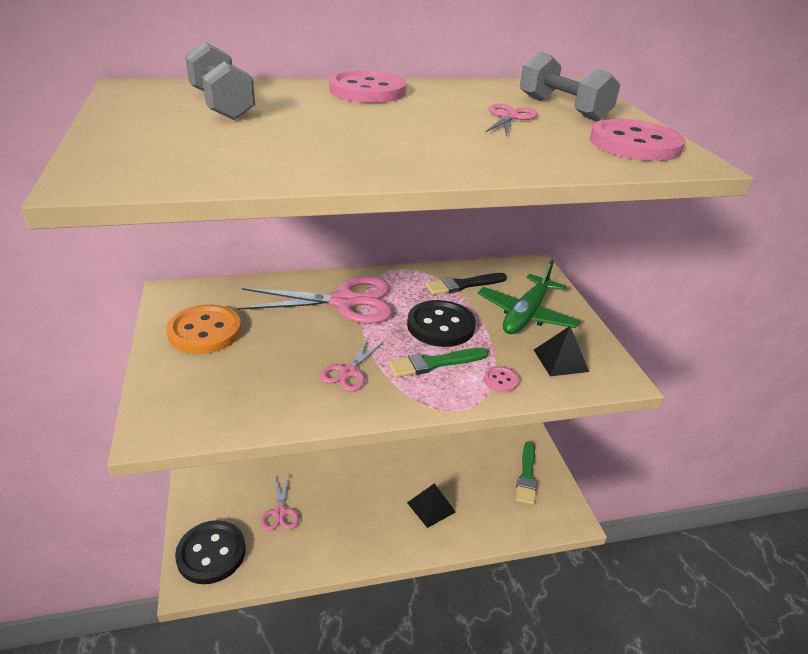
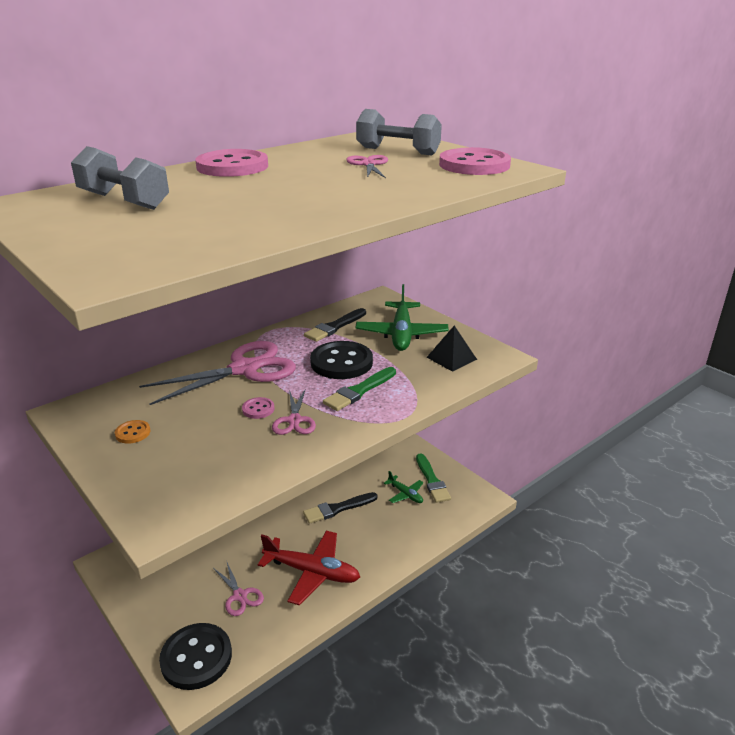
camera: 25 degrees left, 5 degrees down
orange button [166,304,242,354] -> orange button [115,420,150,444], size x0.46
black pyramid [407,483,456,528] -> none
pink button [484,366,519,393] -> pink button moved to [242,397,275,419]
none -> red plane [258,531,360,605]
none -> black brush [303,492,378,524]
none -> green plane [384,471,423,503]

